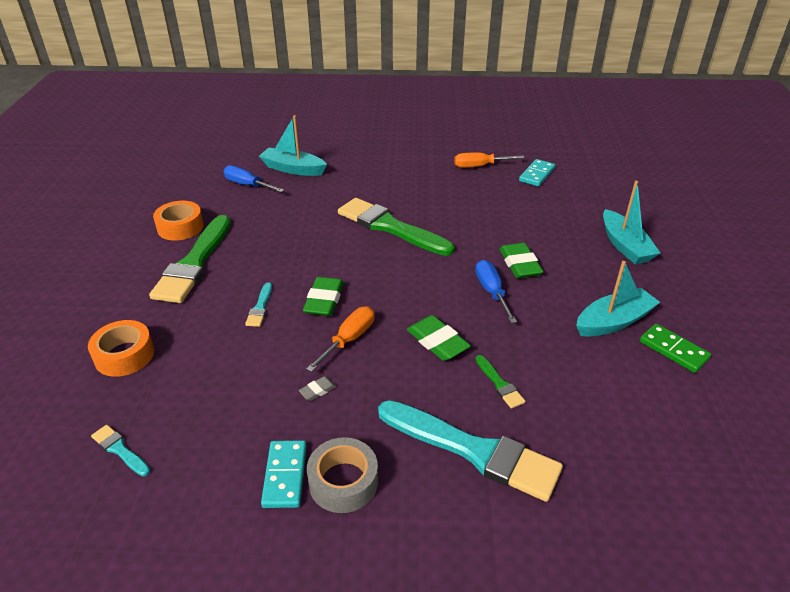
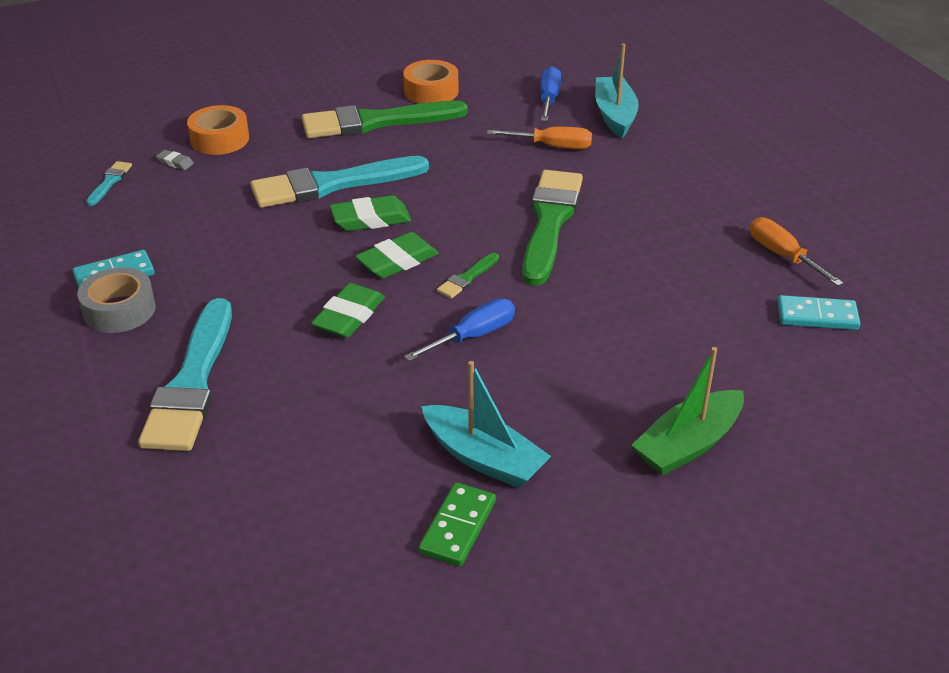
camera: 65 degrees right, 0 degrees up
turquoise brush [245,283,272,327] -> turquoise brush [251,156,429,208], size x2.35
grey eraser [299,376,337,401] -> grey eraser moved to [156,150,194,170]
orange screwdriver [306,306,374,372] -> orange screwdriver moved to [487,127,592,149]
green brush [475,355,525,409] -> green brush moved to [437,253,499,299]
green eraser [499,243,543,278] -> green eraser moved to [355,232,439,278]
turquoise boat [603,181,660,264] -> green boat [632,347,744,475]

